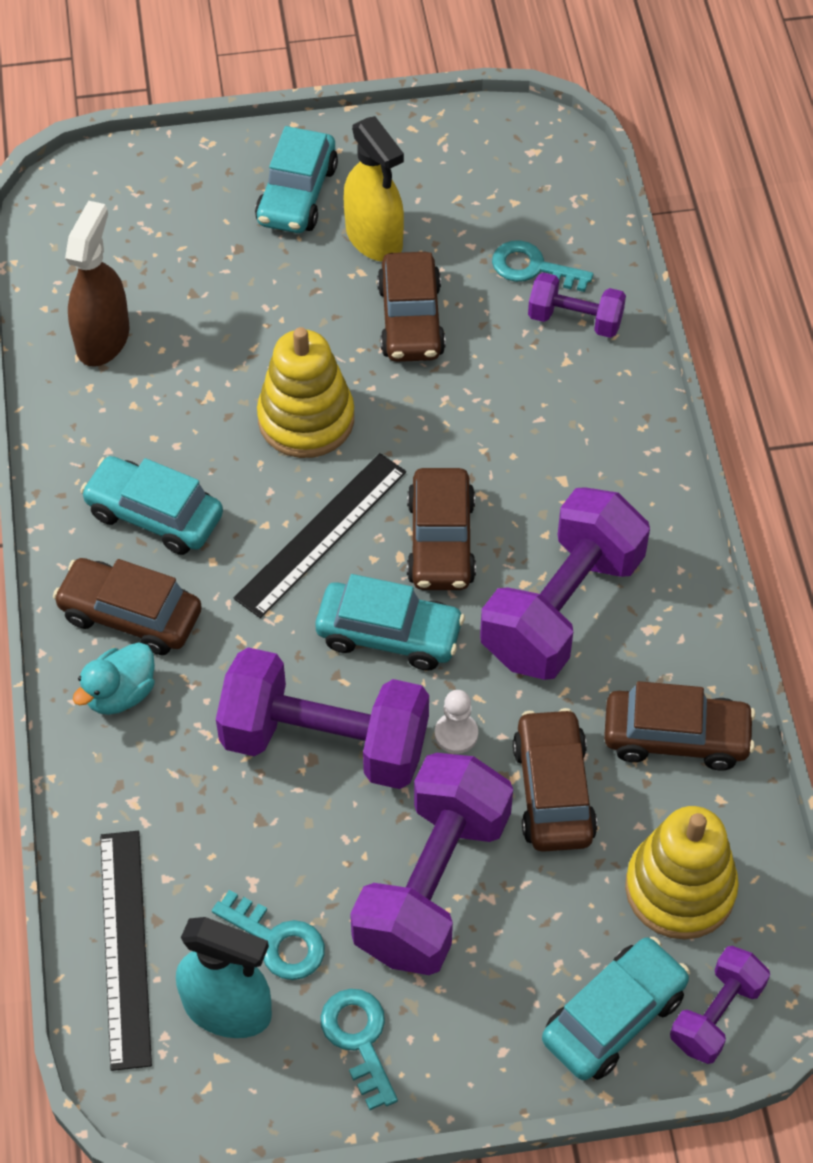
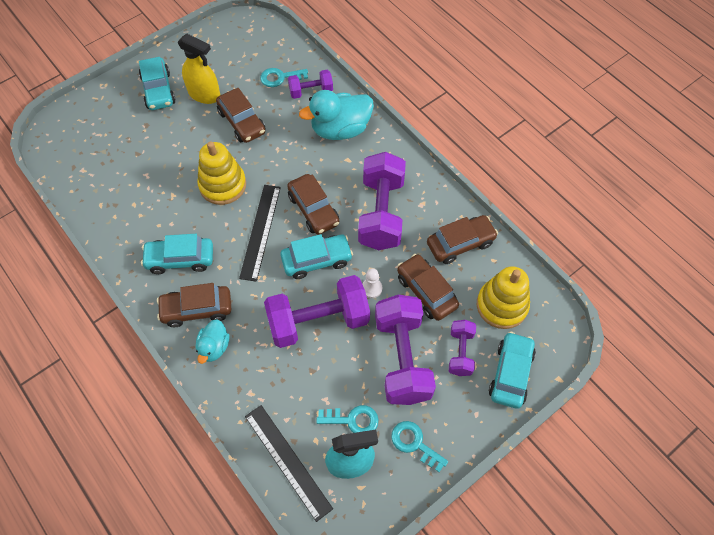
camera: 30 degrees left, 5 degrees up
brown spray bottle [65,201,130,367] -> none
purple dumbbell [670,946,770,1064] -> purple dumbbell moved to [449,320,476,376]
none -> turquoise duck [299,90,374,140]

